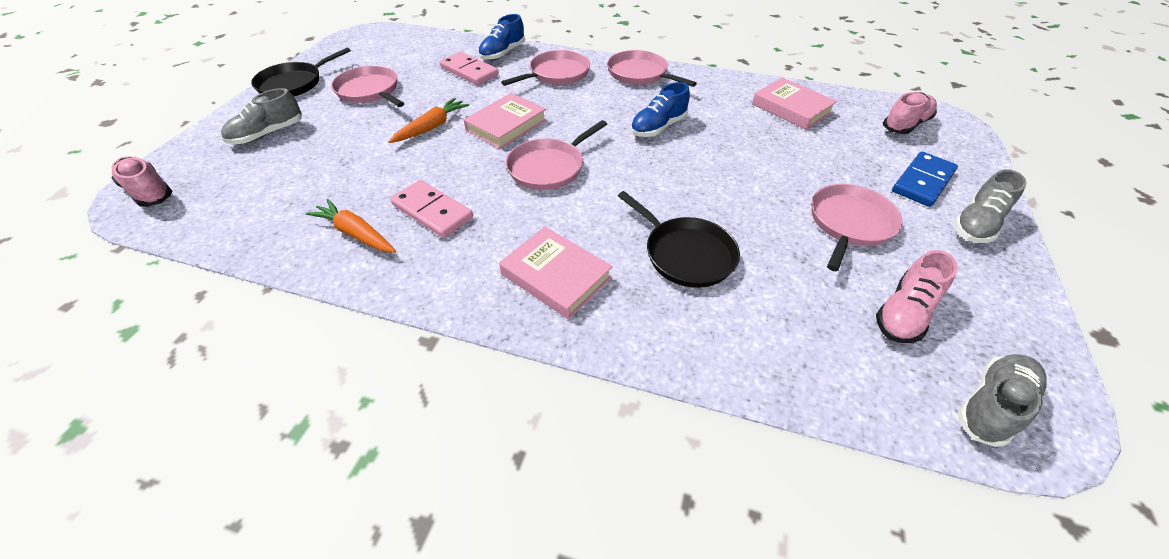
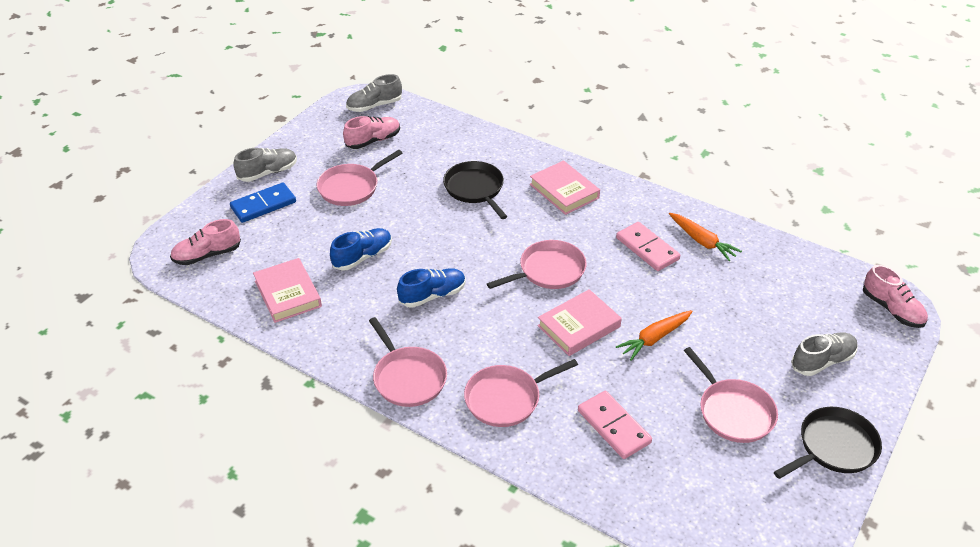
camera: 165 degrees left, 5 degrees down
blue shoe [478,14,525,61] -> blue shoe moved to [330,228,392,271]

